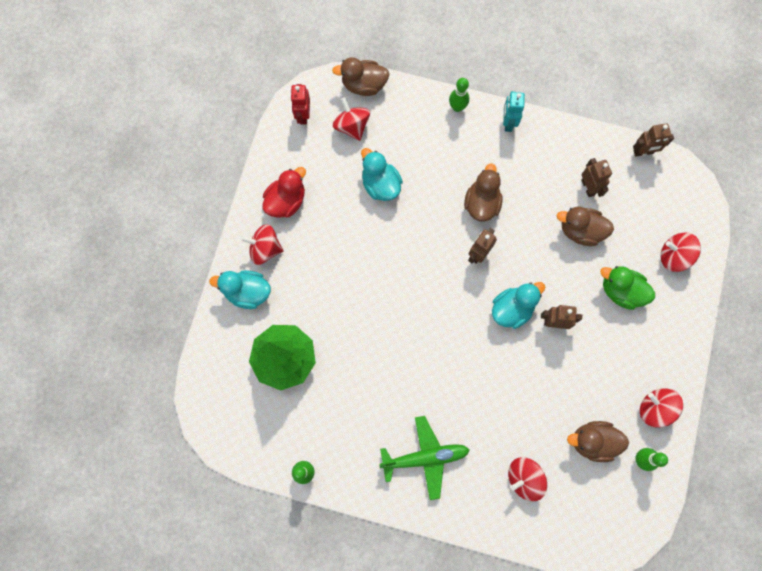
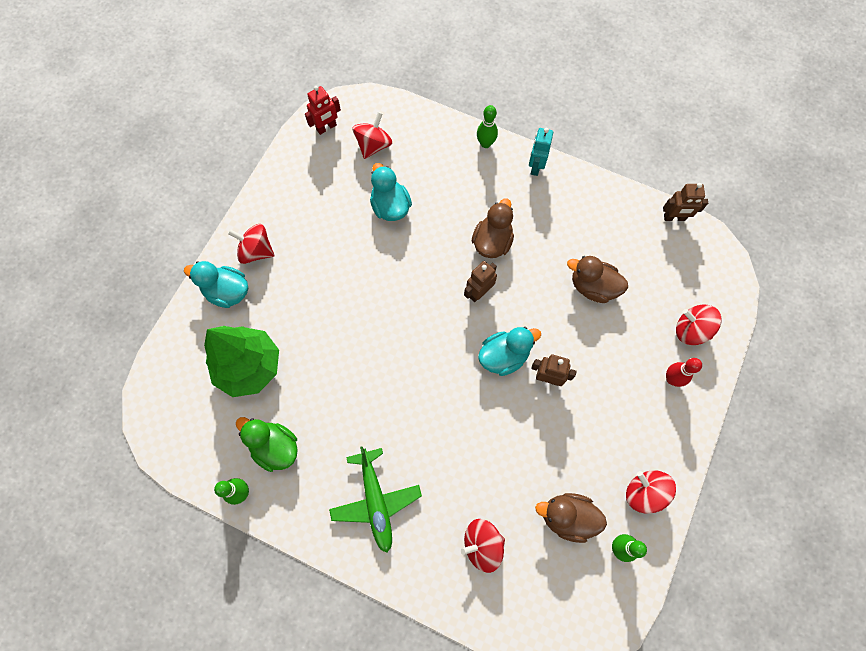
camera: 10 degrees right, 5 degrees down
red duck [262,167,306,218] -> none
red robot [290,84,310,125] -> red robot turned 135 degrees counterclockwise [305,86,341,135]
brown duck [332,57,389,96] -> none
red spinning top [333,97,370,141] -> red spinning top turned 45 degrees clockwise [352,112,392,159]
green plane [379,416,469,500] -> green plane turned 75 degrees clockwise [329,447,422,553]
brown robot [581,158,612,197] -> none
green duck [600,266,655,310] -> green duck moved to [236,417,298,472]
none -> red bowling pin [666,358,702,387]

